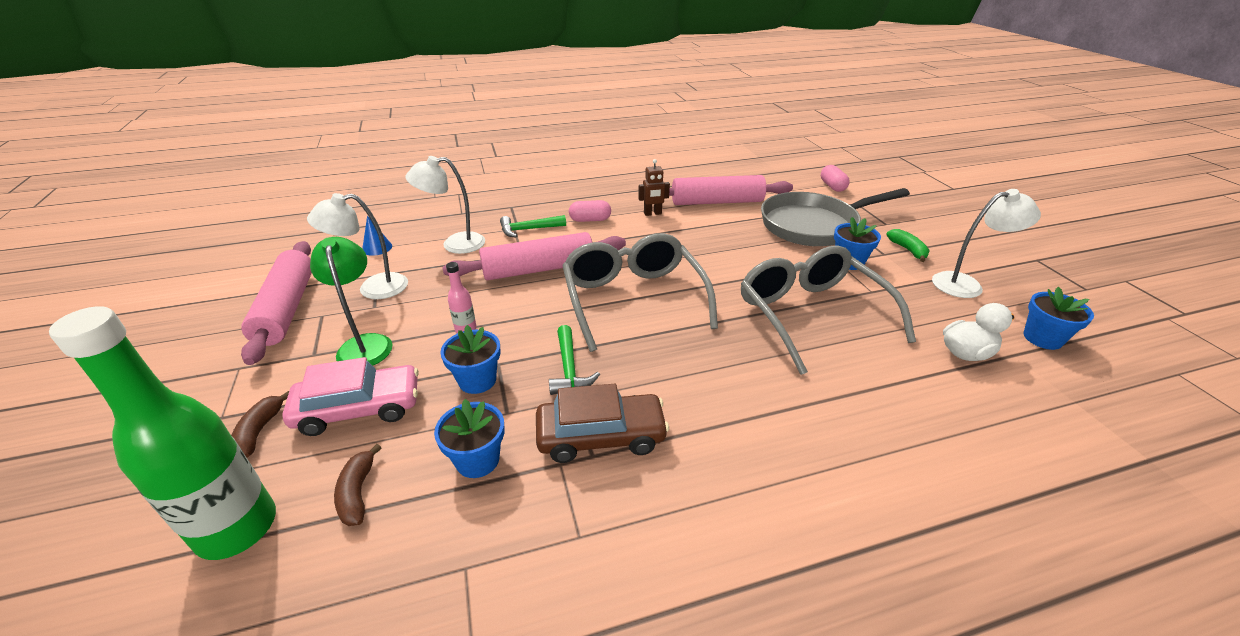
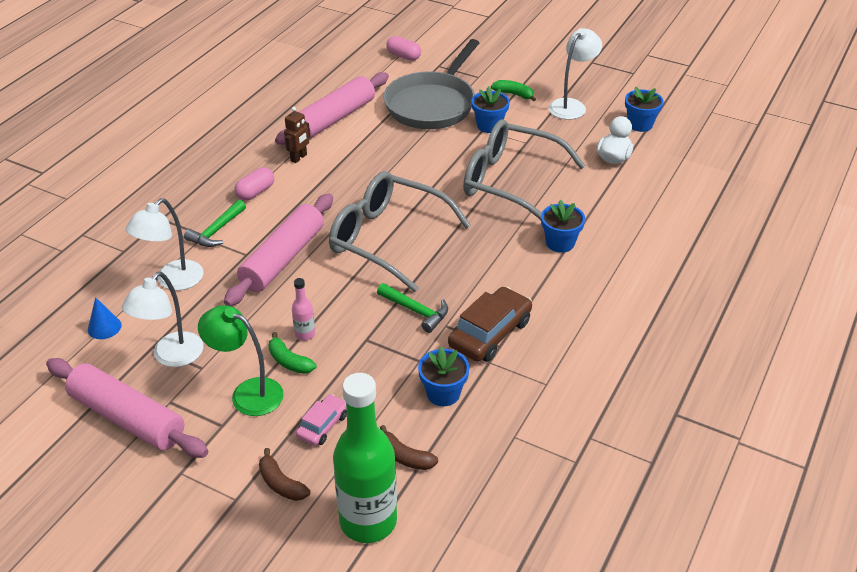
camera: 45 degrees left, 5 degrees up
pink car [282,357,419,436] -> pink car [296,394,347,446], size x0.57
blue flower pot [440,325,501,394] -> blue flower pot moved to [541,200,585,253]
none -> green banana [268,332,316,374]

